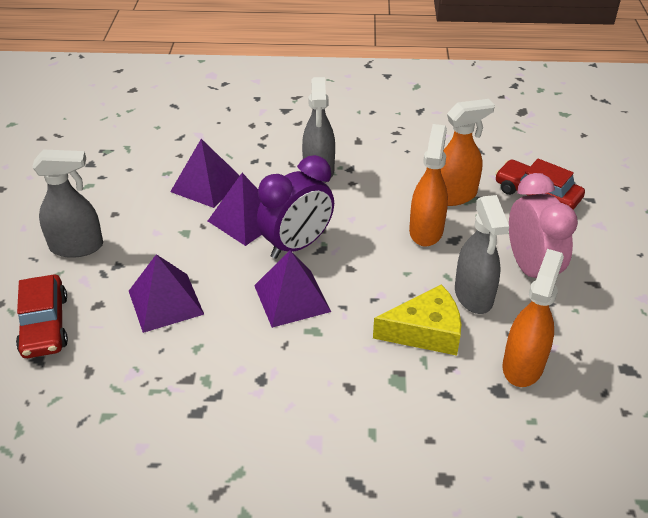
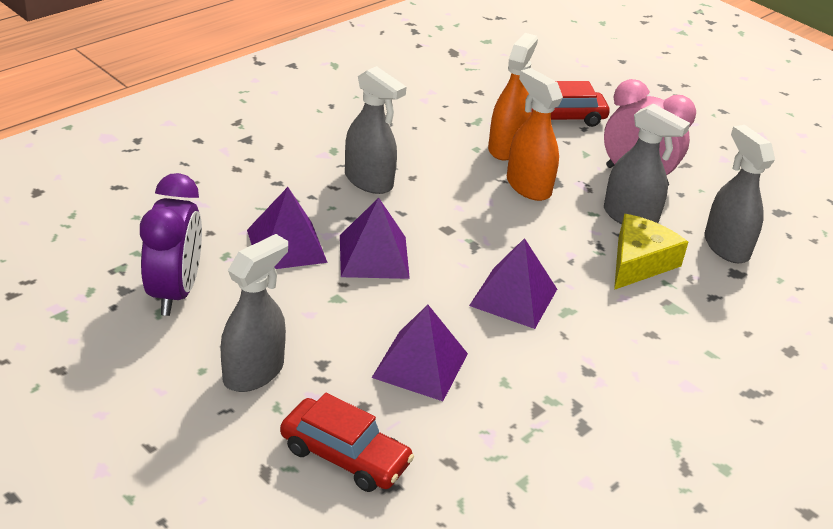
camera: 50 degrees left, 5 degrees down
purple clock [257,155,334,259] -> purple clock moved to [140,173,202,316]
orange spray bottle [503,249,564,387] -> grey spray bottle [705,125,775,263]

